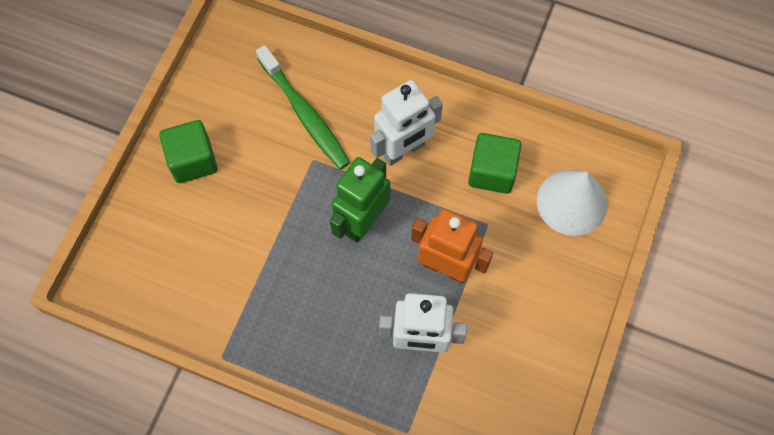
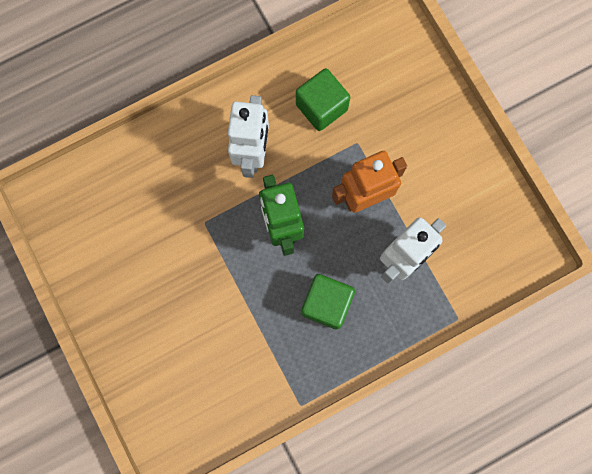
camera: 50 degrees left, 10 degrees up
green cube [159,120,218,183] -> green cube moved to [301,274,355,329]
green toothbrush [256,45,350,170] -> none
white cone [537,170,607,236] -> none

